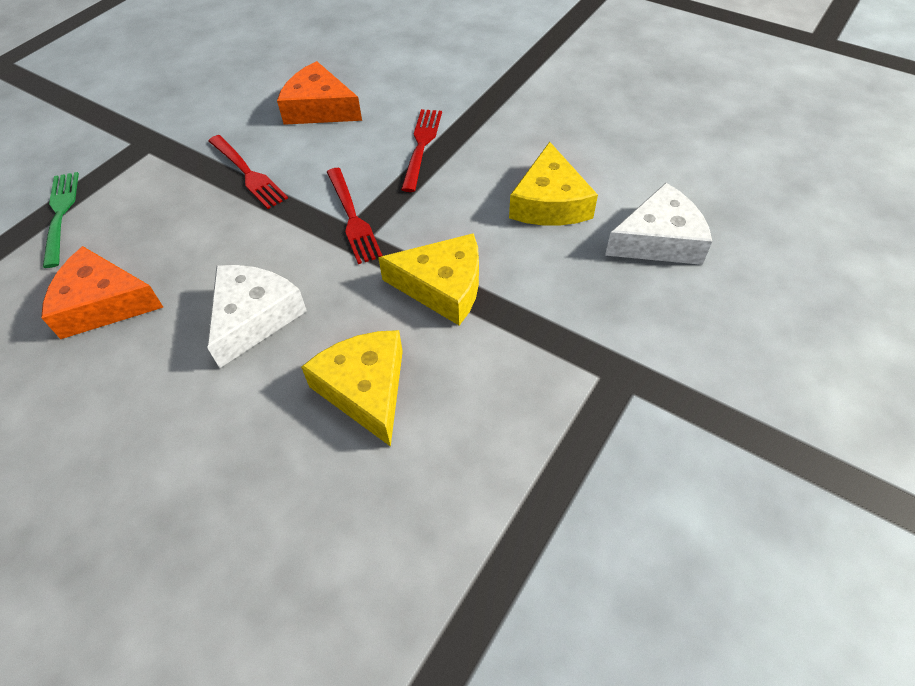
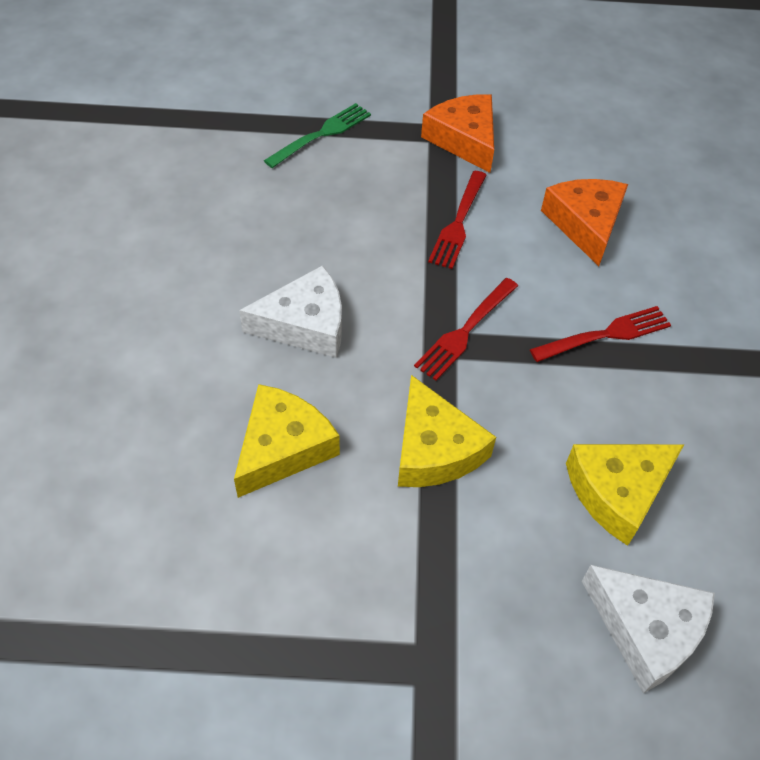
camera: 55 degrees right, 0 degrees up
orange cheese [41,246,163,339] -> orange cheese moved to [421,94,494,173]

